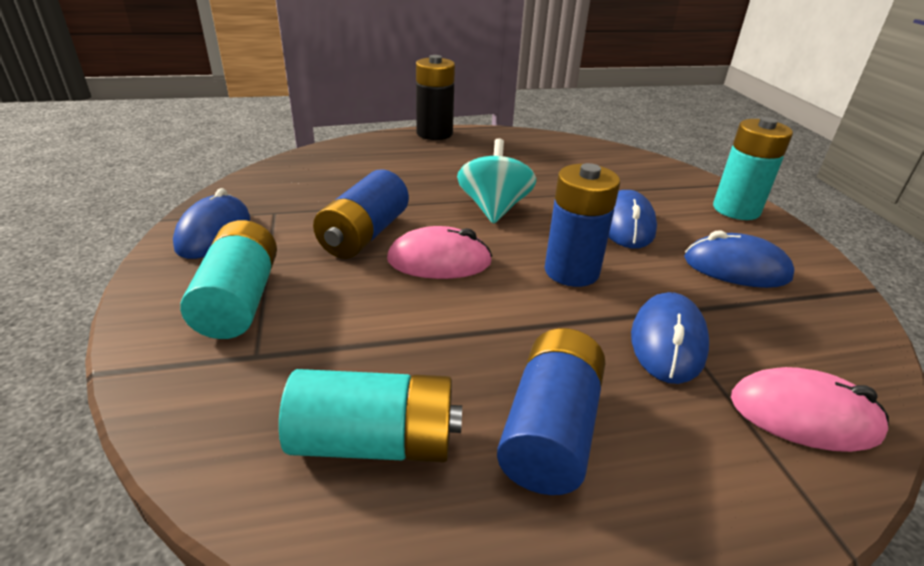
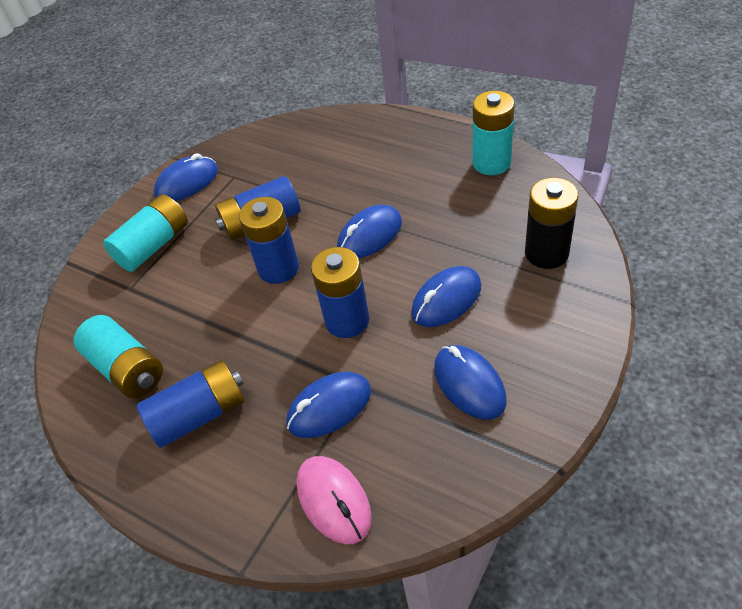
camera: 50 degrees right, 15 degrees up
pink mouse [387,226,492,279] -> blue battery [239,197,299,284]
black battery [416,55,455,140] -> black battery moved to [525,178,578,269]
turquoise spinning top [457,138,536,224] -> blue mouse [337,205,402,258]
turquoise battery [713,117,793,220] -> turquoise battery moved to [473,91,515,175]

